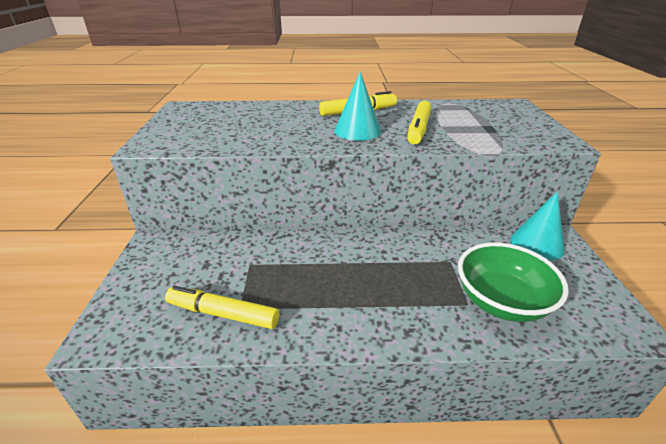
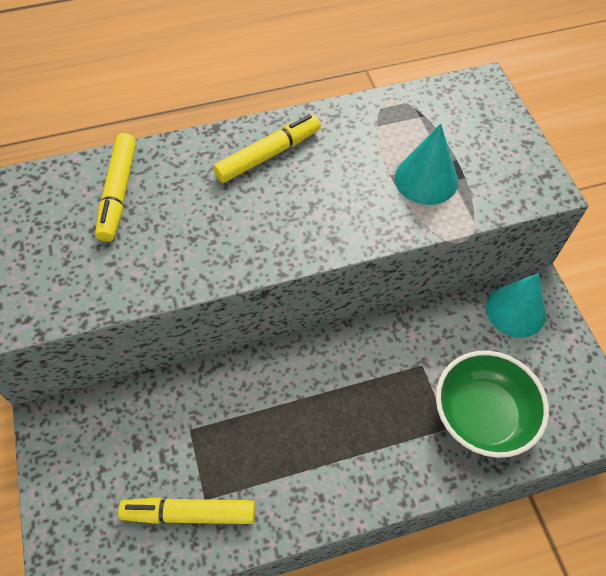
camera: 15 degrees left, 25 degrees up
turquoise cone [334,71,381,141] -> turquoise cone moved to [395,123,458,205]
yellow marker [407,101,431,144] -> yellow marker moved to [95,133,136,242]

